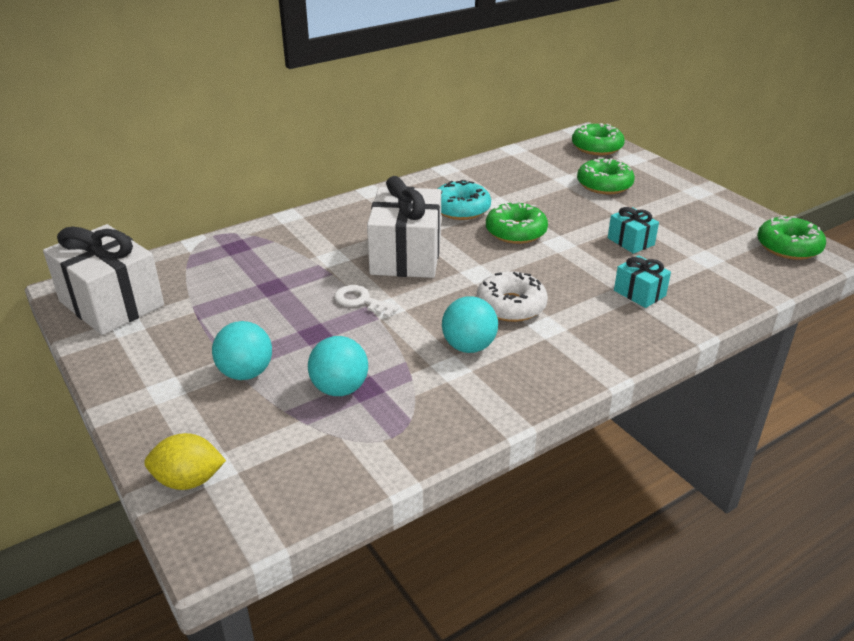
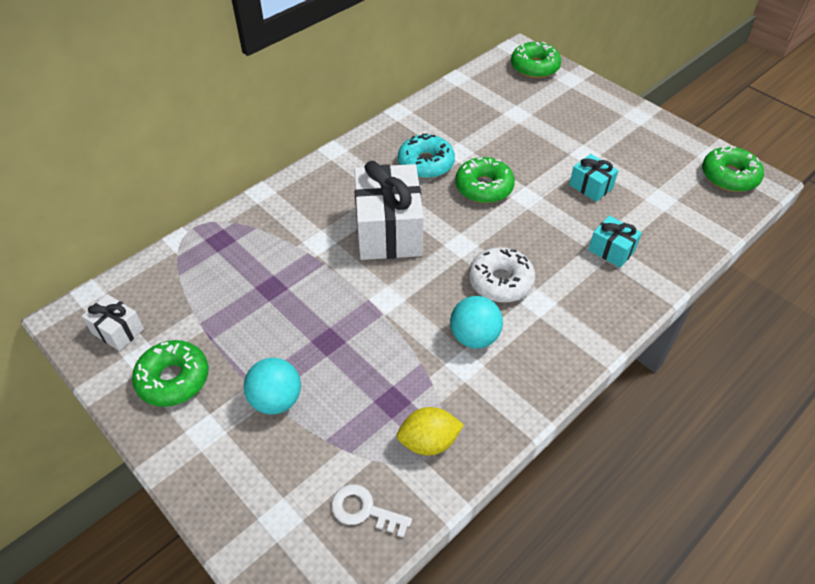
camera: 10 degrees left, 15 degrees up
white gift [43,224,164,335] -> white gift [82,294,144,351], size x0.49
yellow lemon [144,433,226,490] -> yellow lemon moved to [397,407,464,456]
turquoise ball [308,336,368,396] -> none
white key [334,285,399,317] -> white key moved to [331,484,412,538]
green donut [577,158,635,194] -> green donut moved to [132,340,208,407]

